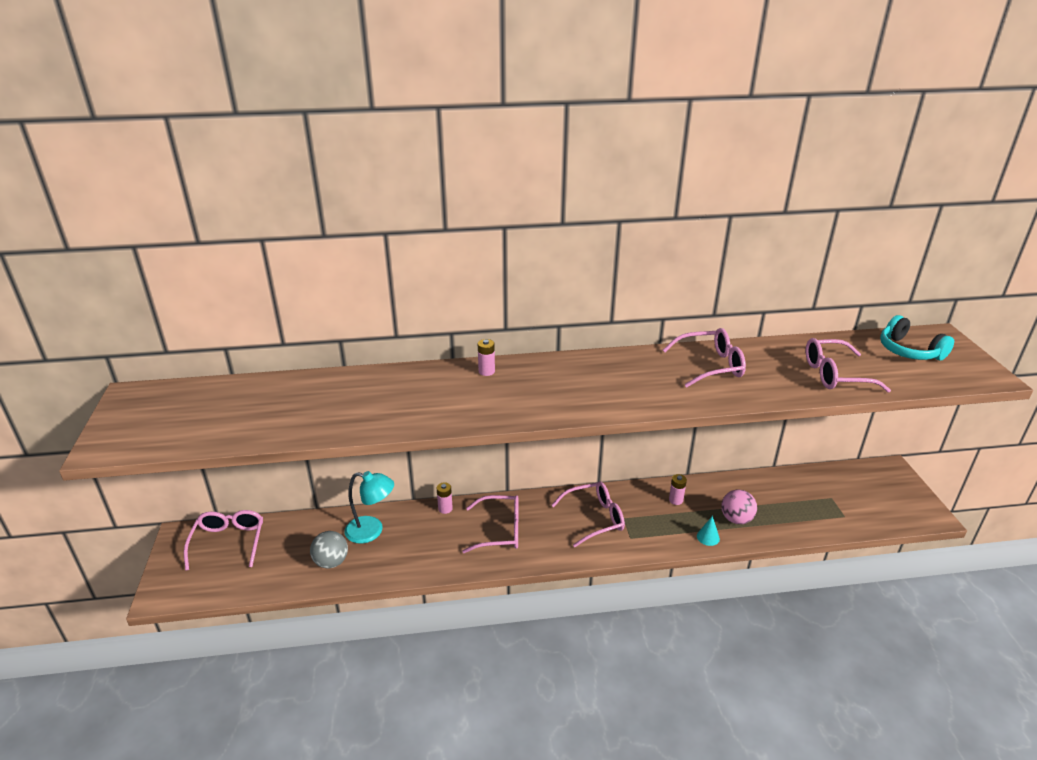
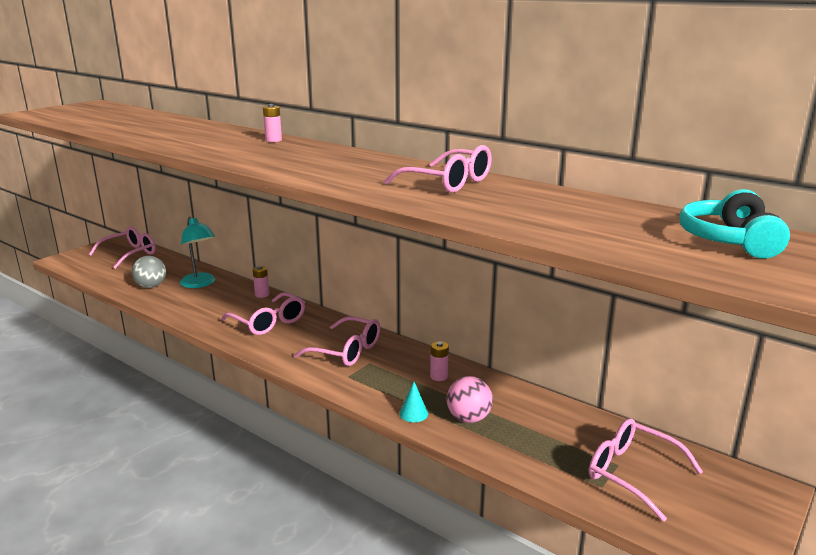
camera: 45 degrees right, 10 degrees down
pink glasses [806,338,891,393] -> pink glasses moved to [589,418,703,522]

